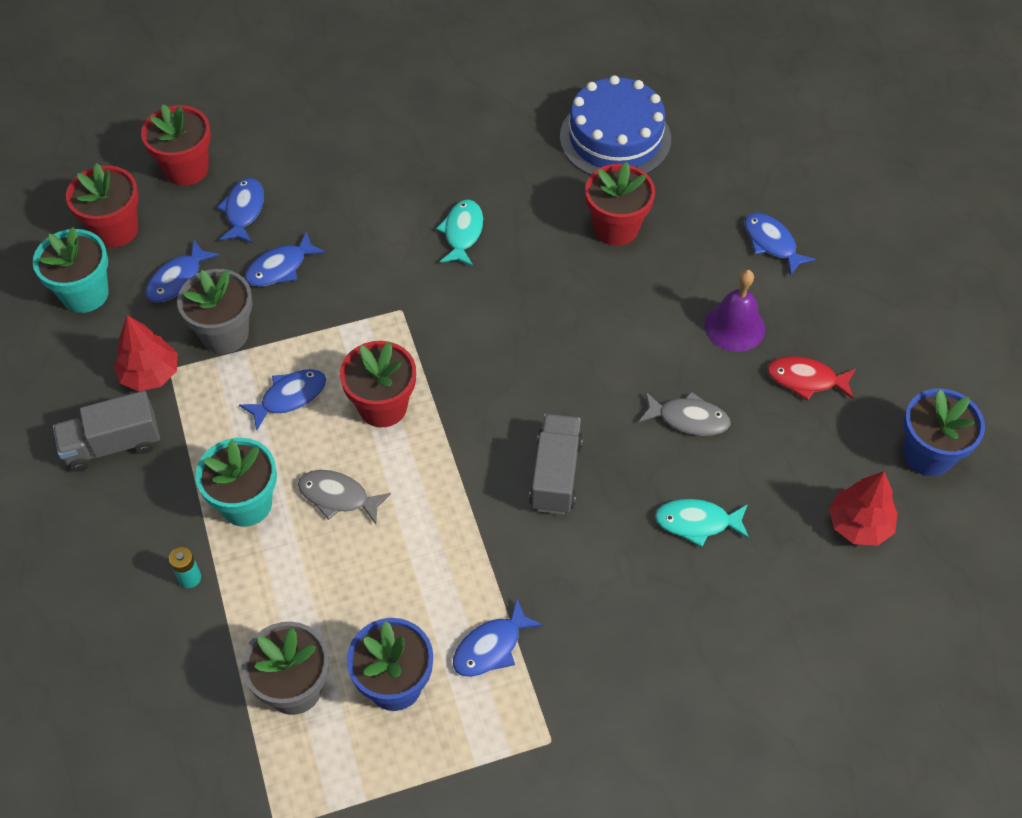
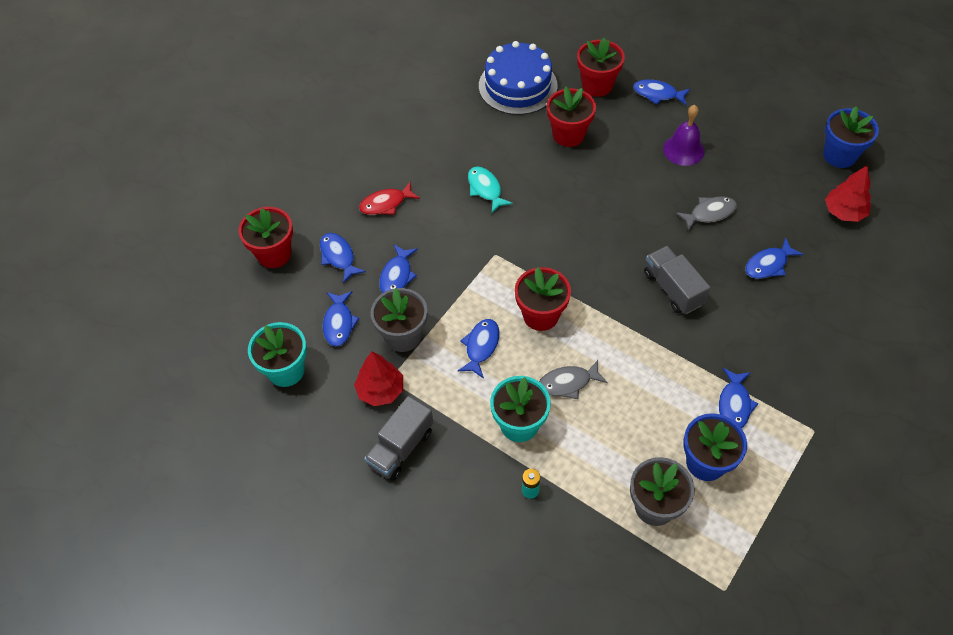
camera: 35 degrees left, 0 degrees up
red flower pot [66,163,139,248] -> red flower pot moved to [577,38,625,97]
turquoise fish [655,499,749,547] -> blue fish [745,237,803,279]
red fish [767,356,856,401] -> red fish moved to [359,182,420,215]

